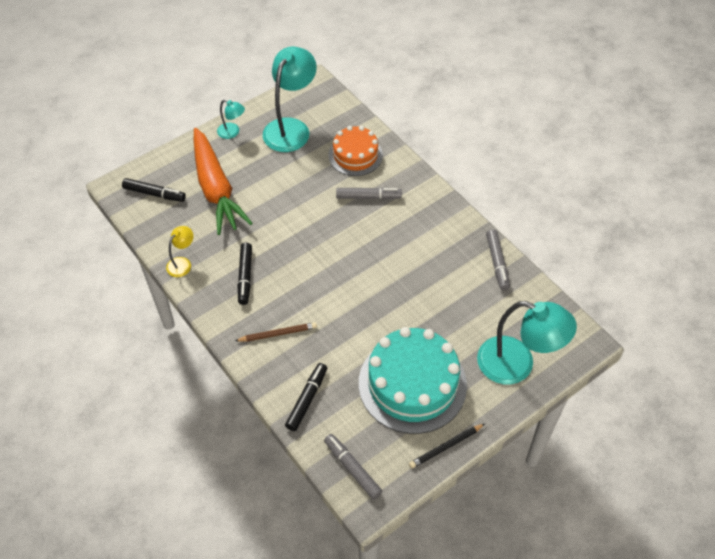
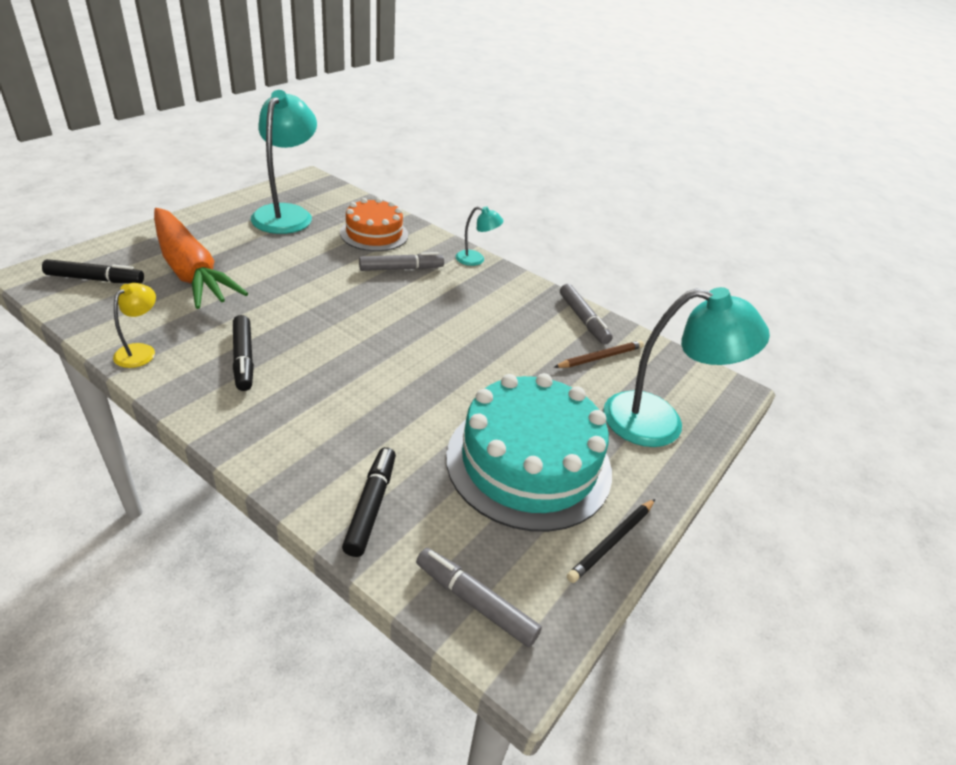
camera: 20 degrees left, 15 degrees down
turquoise lamp [217,100,245,139] -> turquoise lamp moved to [455,206,503,266]
brown pencil [235,322,317,342] -> brown pencil moved to [554,340,644,368]

